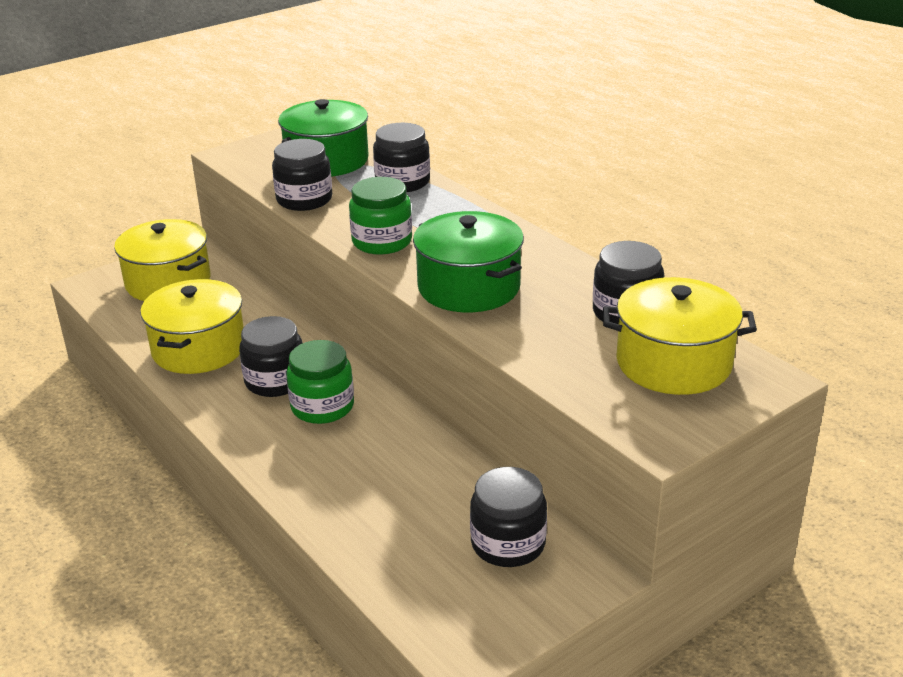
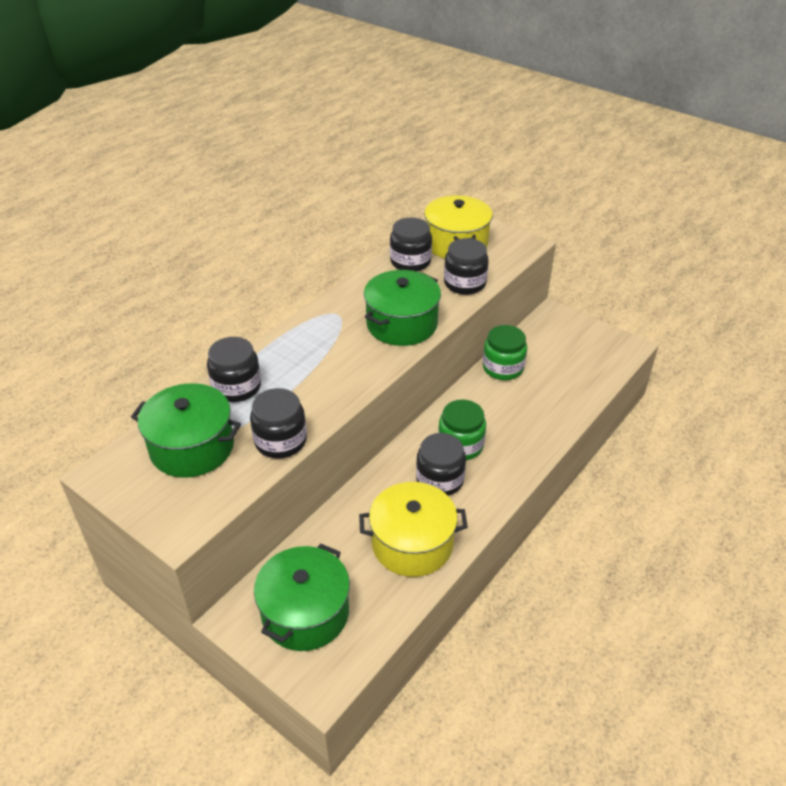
camera: 105 degrees left, 10 degrees up
yellow pot [114,219,211,301] -> green pot [254,544,350,651]
green jar [349,177,412,255] -> green jar moved to [483,325,527,380]
black jar [470,467,547,567] -> black jar moved to [444,238,489,295]

